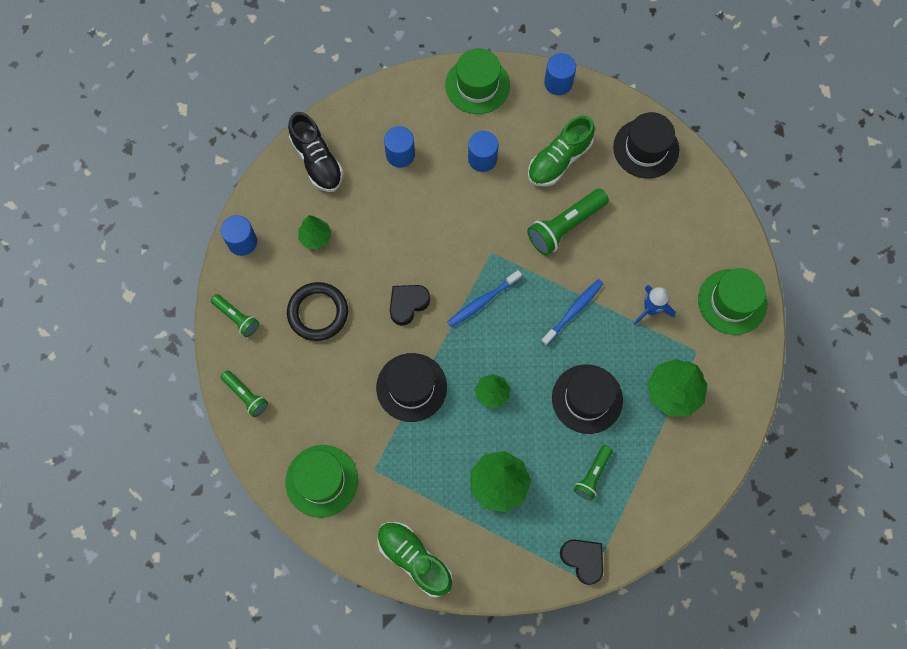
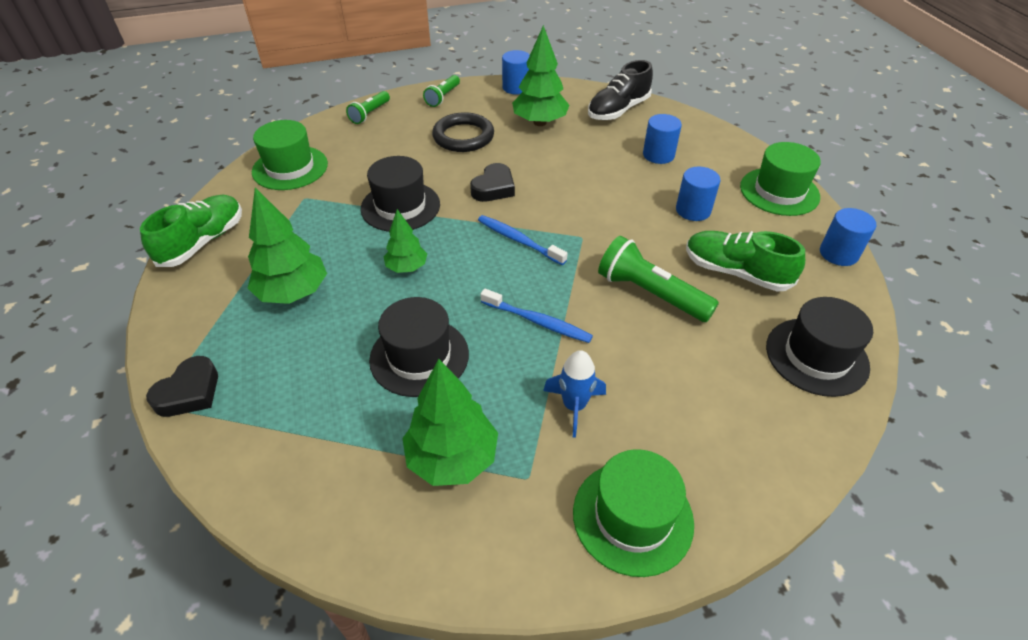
camera: 75 degrees right, 25 degrees down
green tree [298,215,332,250] -> green tree [512,25,569,126], size x1.67
black heart [390,285,430,326] -> black heart turned 90 degrees clockwise [470,163,515,202]
green flashlight [574,445,613,500] -> none

